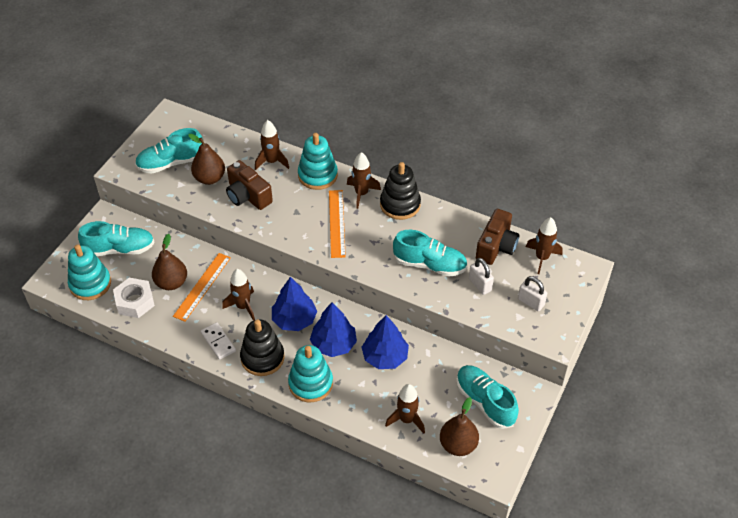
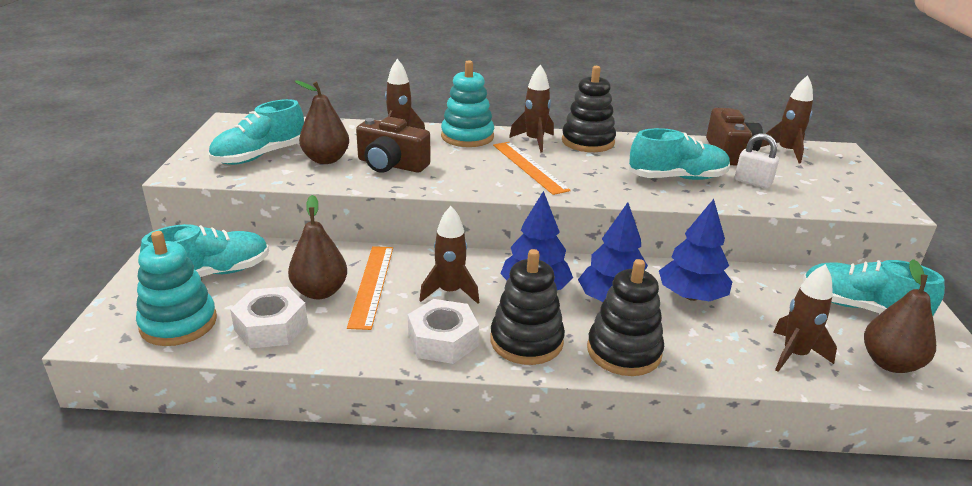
camera: 25 degrees left, 20 degrees down
white domino [201,322,236,360] -> white nut [408,299,479,364]
turquoise stacking toy [288,345,333,402] -> black stacking toy [587,259,664,376]
white padlock [518,276,547,311] -> none

